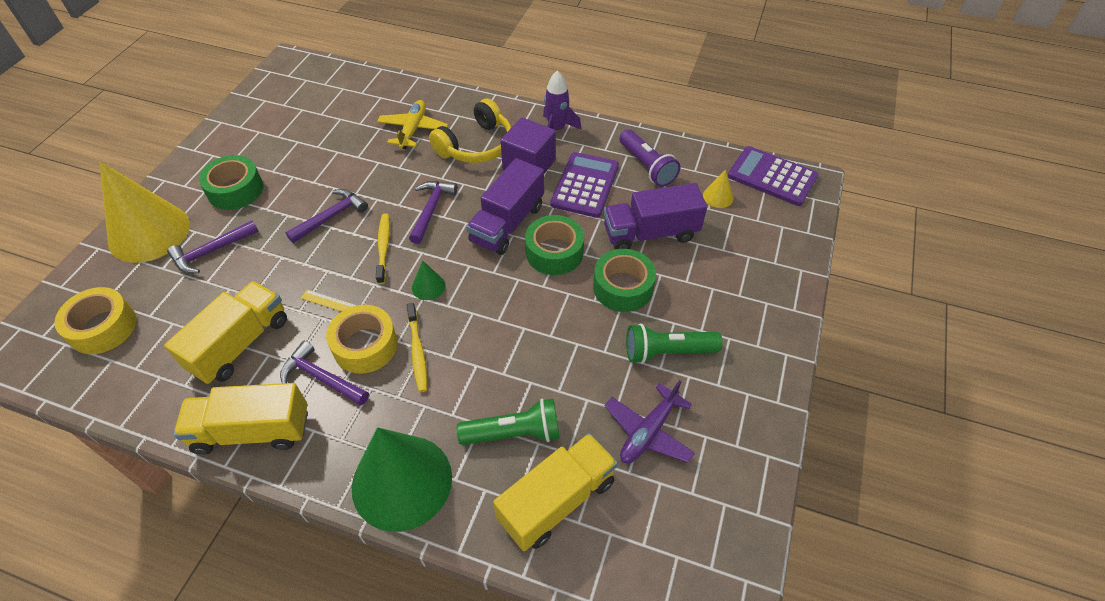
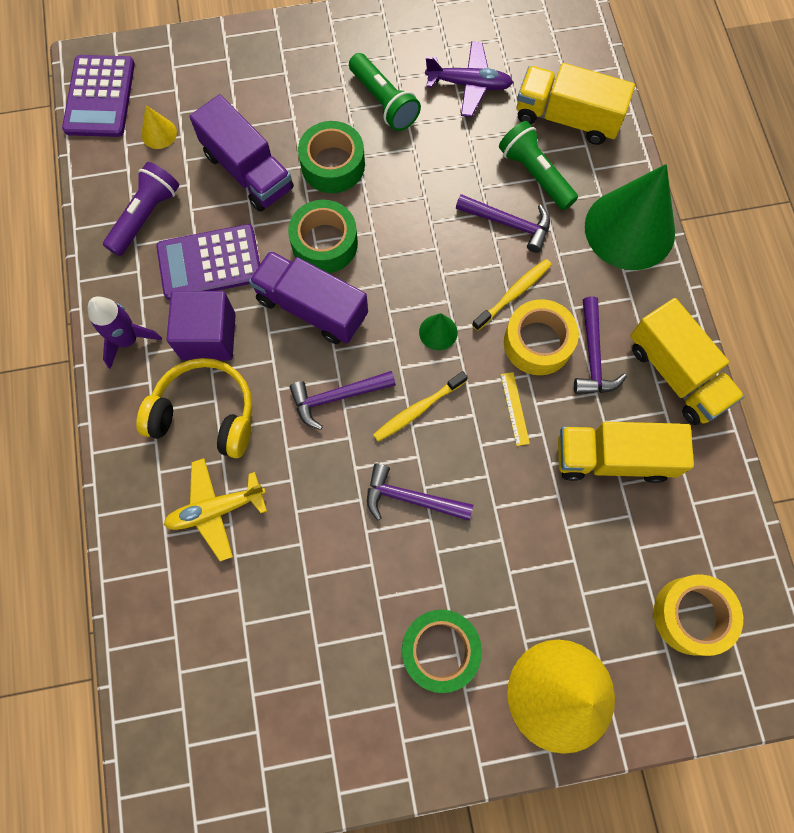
camera: 120 degrees left, 20 degrees up
purple hammer [167,220,259,274] -> purple hammer moved to [456,194,550,253]
purple truck [466,158,544,255] -> purple truck turned 150 degrees counterclockwise [249,251,368,344]

